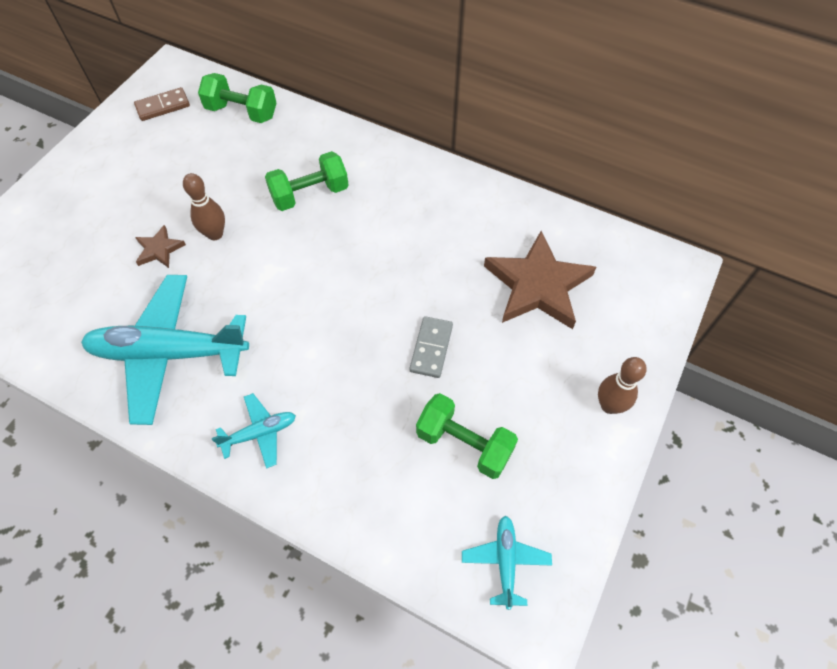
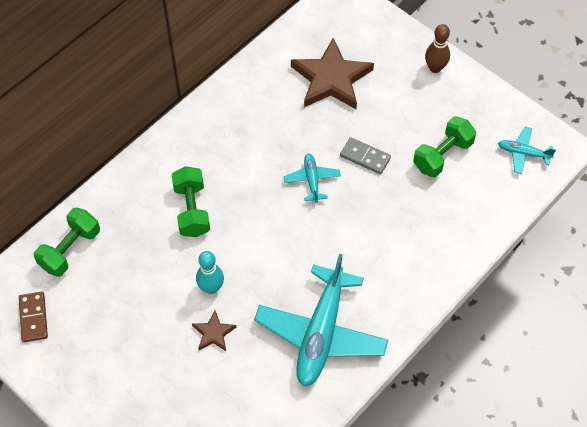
camera: 75 degrees left, 0 degrees up
brown bowling pin [183,173,225,240] -> turquoise bowling pin [196,251,224,294]
turquoise plane [212,393,296,469] -> turquoise plane moved to [283,153,341,203]

